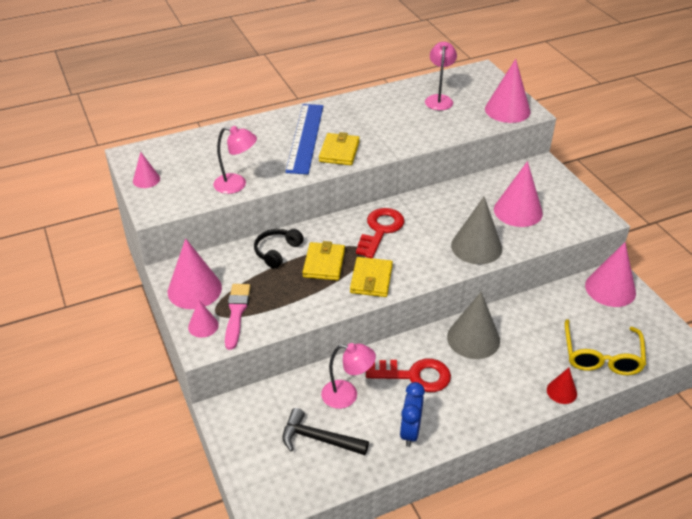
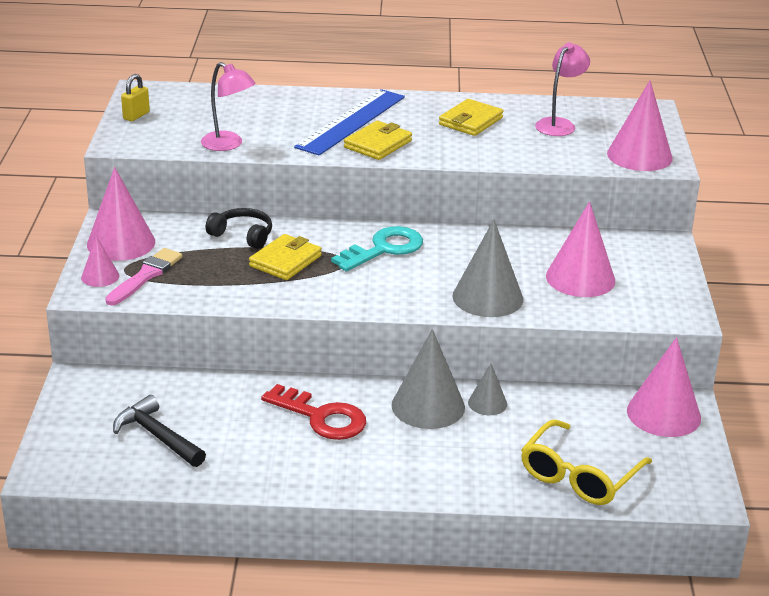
camera: 25 degrees right, 10 degrees down
pink cone [133,152,160,188] -> yellow padlock [121,74,150,121]
black headphones [254,229,304,269] -> black headphones turned 60 degrees clockwise [206,208,272,249]
pink lamp [321,343,376,409] -> none
yellow wallet [350,257,393,297] -> yellow wallet moved to [439,99,504,136]
red key [356,208,404,258] -> turquoise key [331,226,423,271]
blue clock [400,382,425,447] -> none
red cone [547,368,577,404] -> none
none -> grey cone [468,363,507,415]

